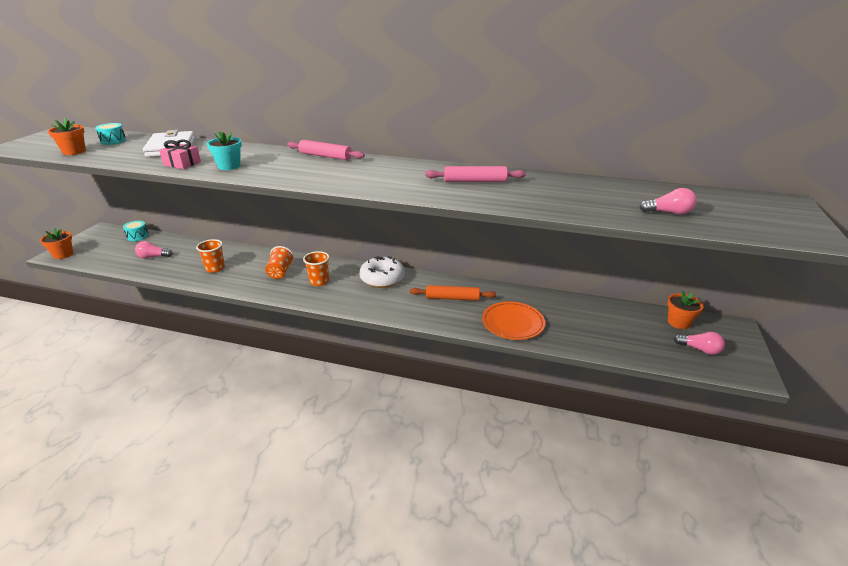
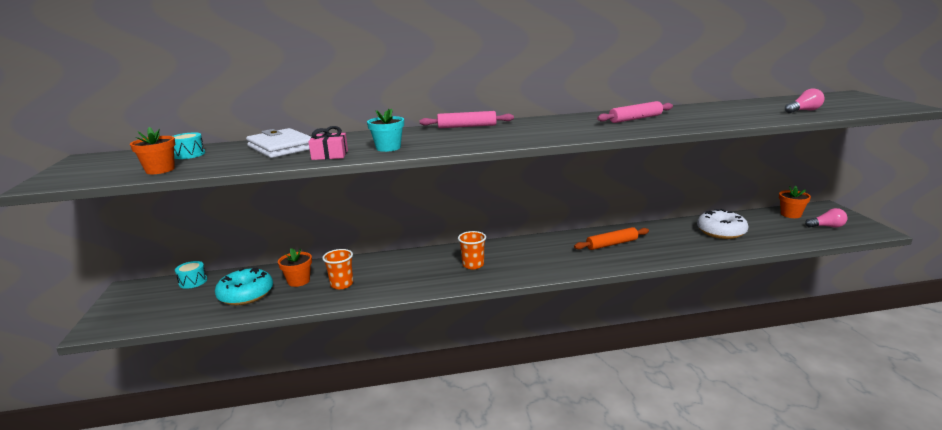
camera: 25 degrees left, 10 degrees down
orange flower pot [40,228,73,259] -> orange flower pot moved to [278,248,312,287]
pink light bulb [135,241,173,259] -> turquoise donut [215,268,273,305]
orange cup [265,246,294,279] -> none
white donut [359,256,405,288] -> white donut moved to [697,209,749,239]
orange plate [482,302,545,340] -> none

